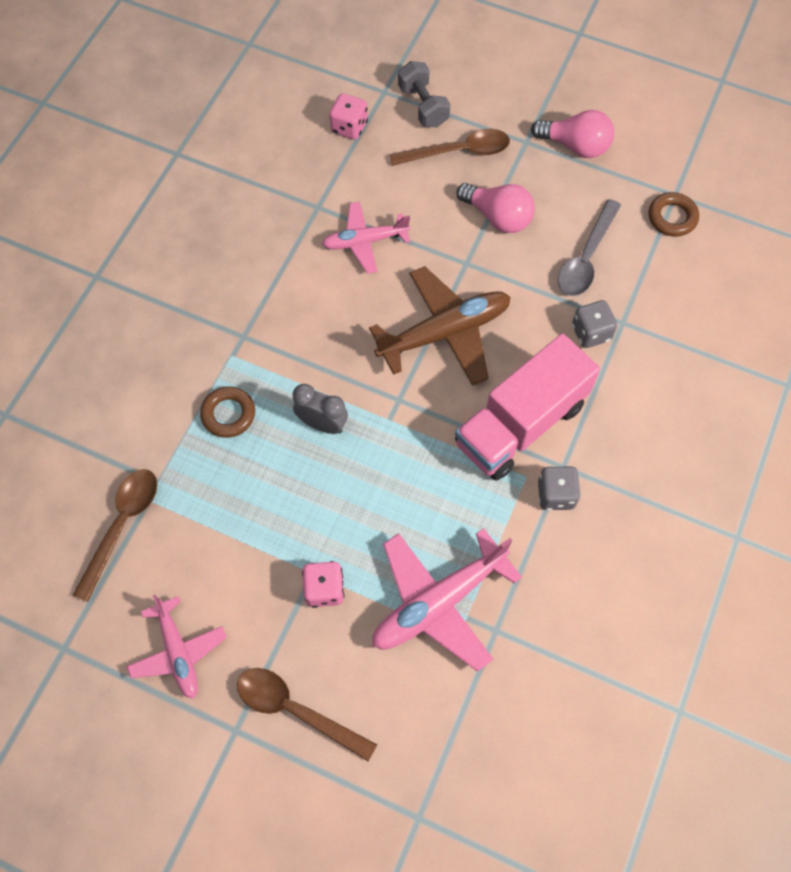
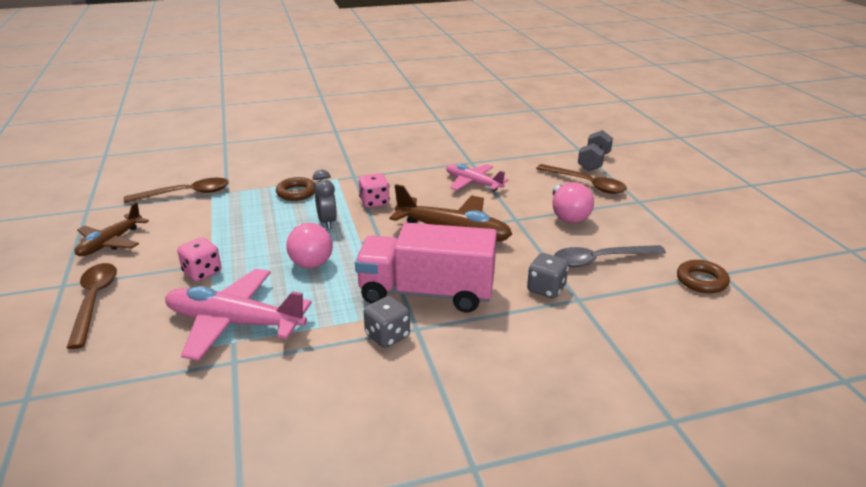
camera: 50 degrees right, 35 degrees down
pink plane [127,595,227,699] -> brown plane [74,202,149,256]
pink dice [329,93,368,140] -> pink dice moved to [359,173,390,208]
pink light bulb [531,110,614,158] -> pink light bulb moved to [286,223,333,268]

